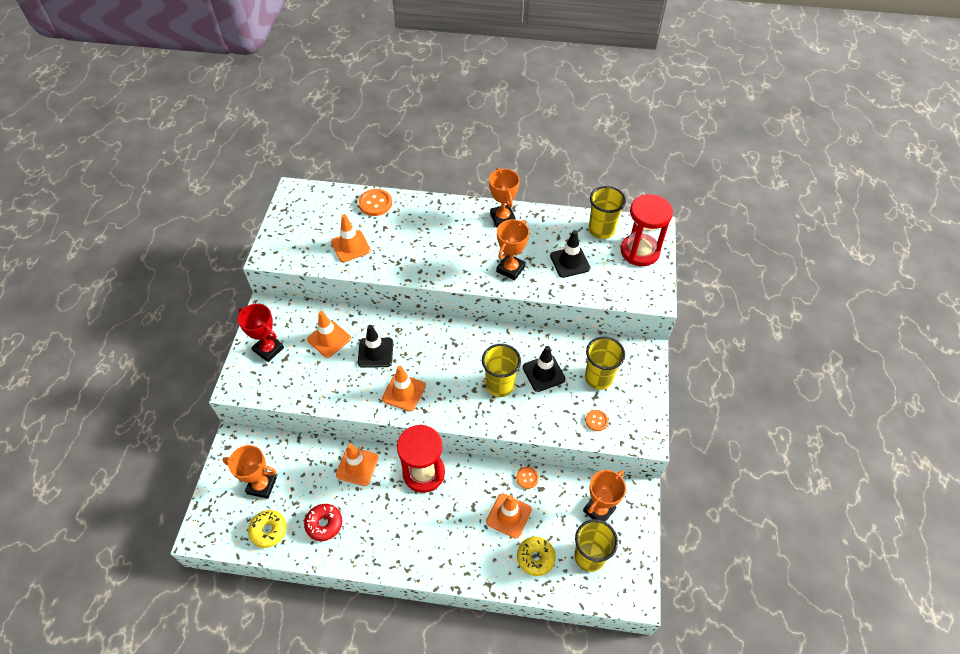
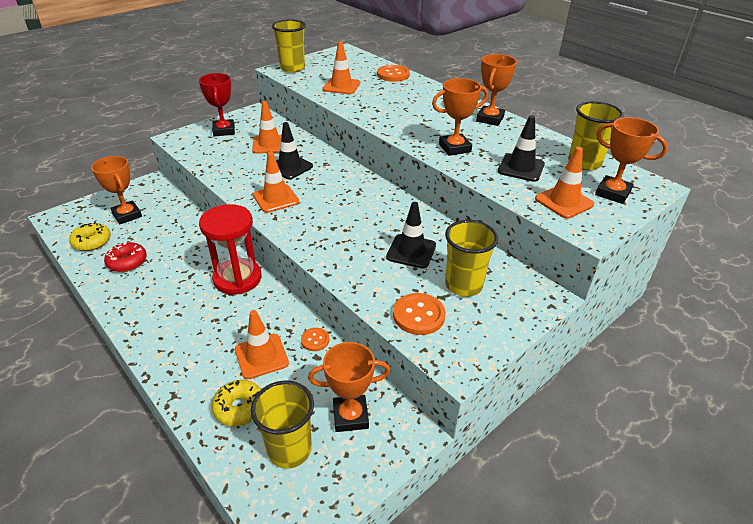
camera: 40 degrees right, 15 degrees down
orange traffic cone [336,444,379,486] -> orange traffic cone moved to [535,147,594,219]
yellow cup [482,344,521,397] -> yellow cup moved to [272,20,306,73]
orange button [585,410,608,431] -> orange button [393,293,446,335], size x1.69
red hourglass [621,194,673,266] -> orange trophy [595,117,668,204]

